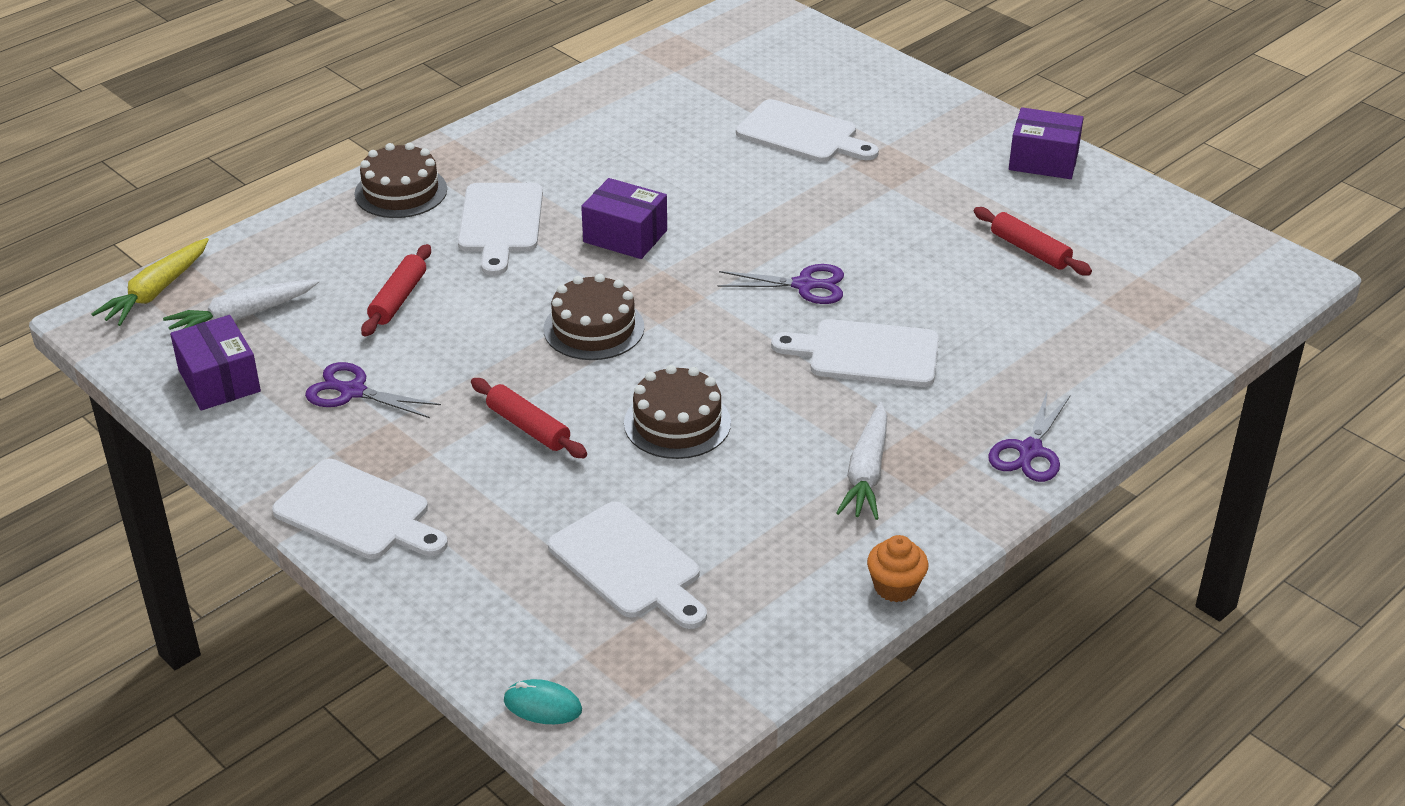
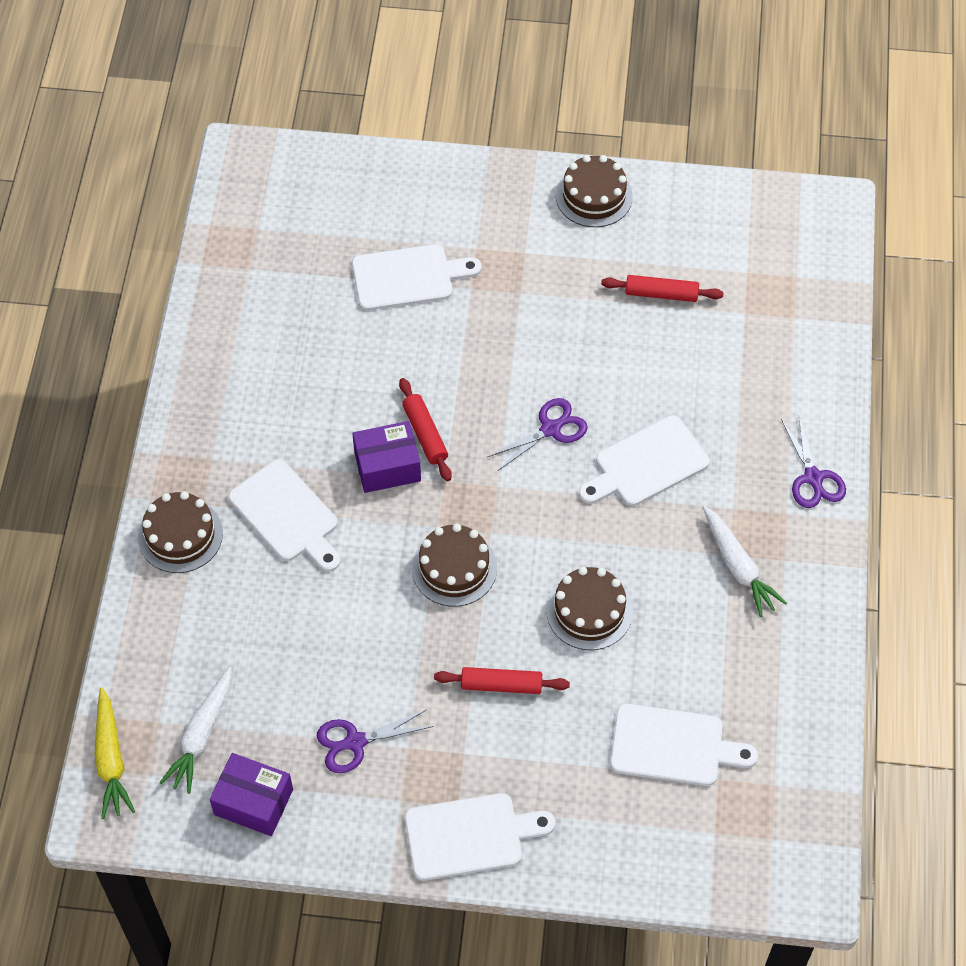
camera: 40 degrees left, 20 degrees up
red rolling pin [361,244,431,336] -> red rolling pin moved to [399,378,452,481]
turquoise mouse [504,679,582,724] -> none
orange cupcake [867,535,928,602] -> none
purple box [1009,107,1084,179] -> brown cake [556,155,633,227]

